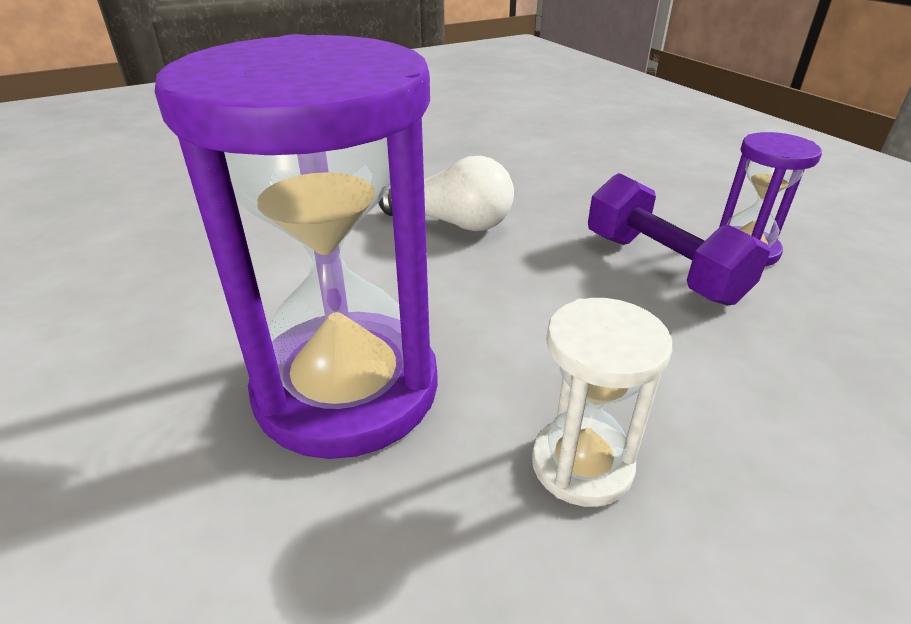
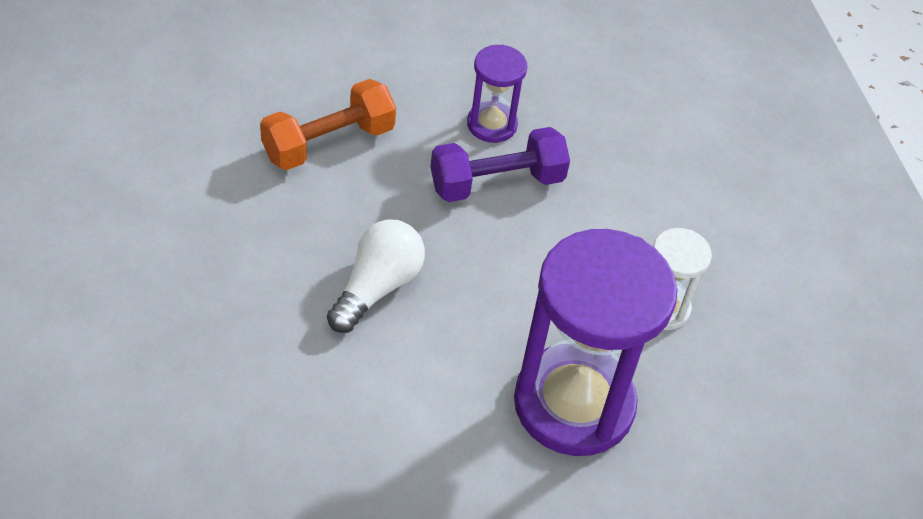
camera: 80 degrees left, 15 degrees up
none -> orange dumbbell [260,79,396,170]

